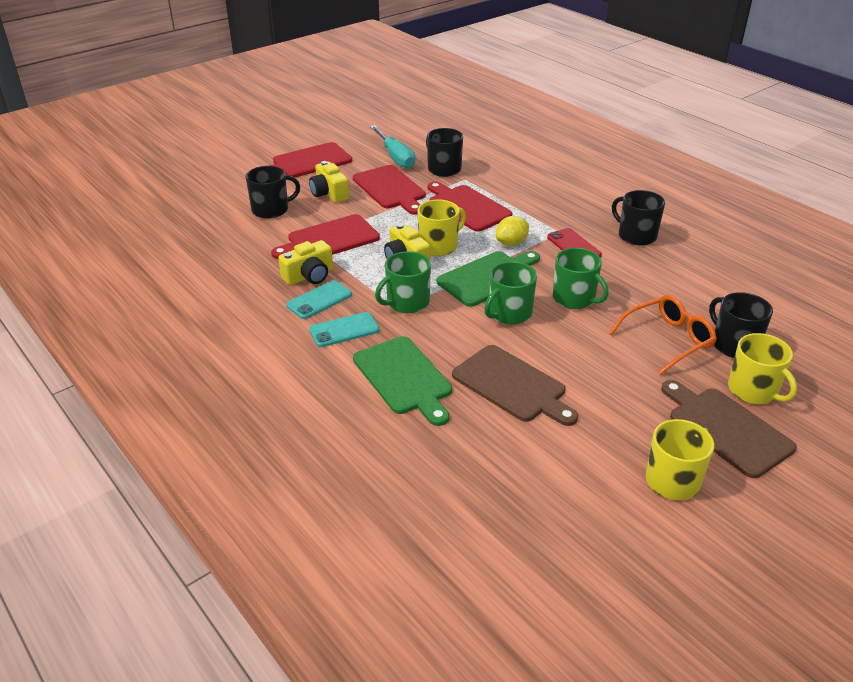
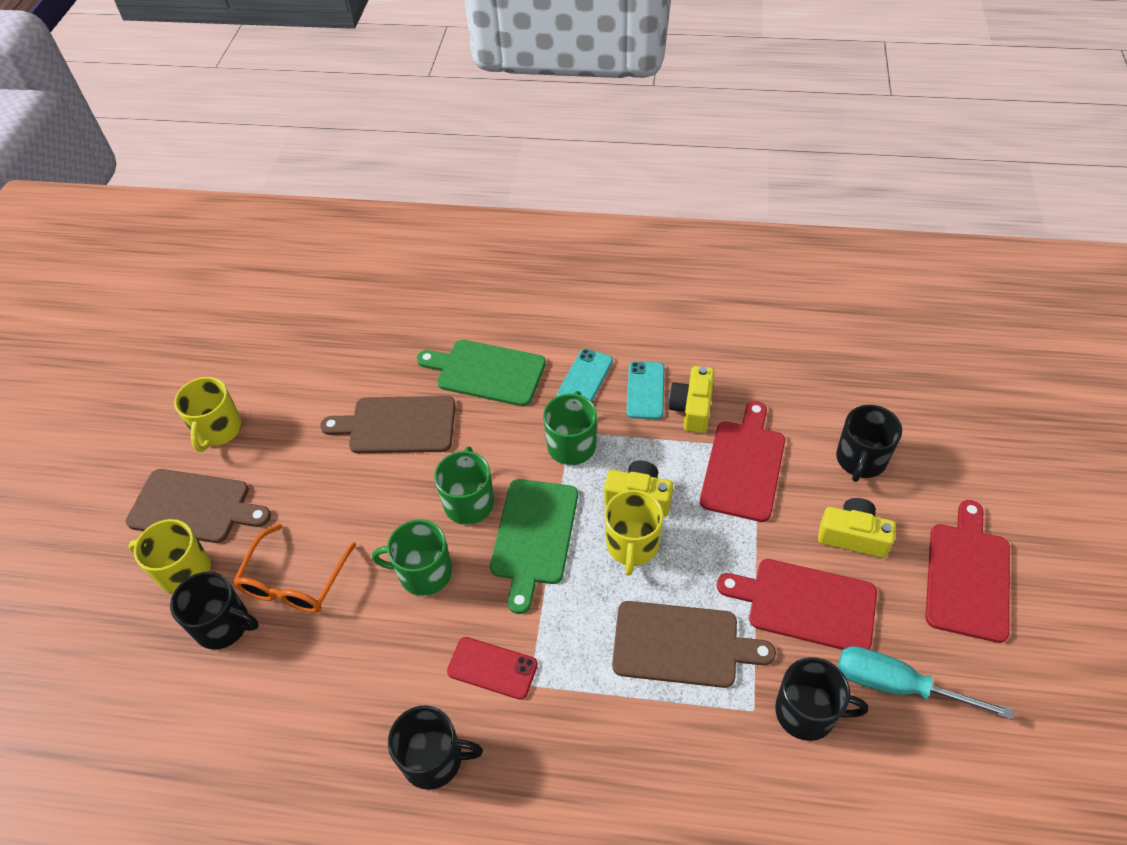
camera: 140 degrees right, 15 degrees up
red cutting board [428,181,512,232] -> brown cutting board [612,601,776,688]
yellow lemon [496,216,529,246] -> none

